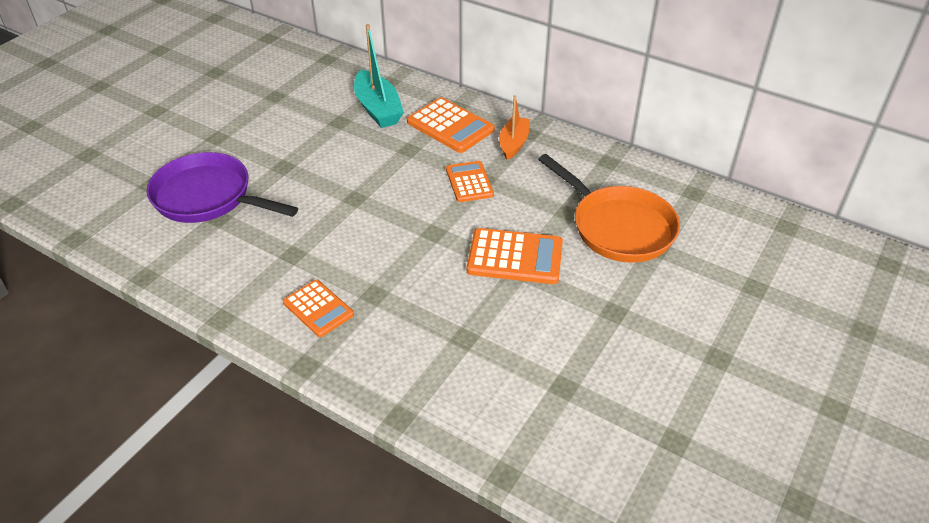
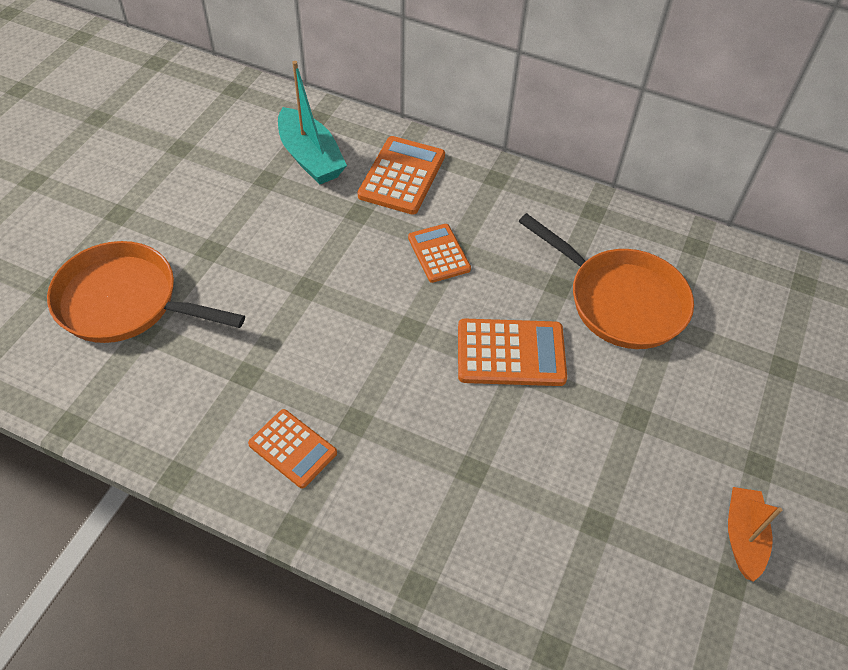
camera: 10 degrees left, 10 degrees up
purple pan [147,152,298,223] -> orange pan [47,241,245,343]
orange calculator [407,97,495,153] -> orange calculator turned 105 degrees counterclockwise [358,136,445,215]
orange boat [499,95,530,160] -> orange boat moved to [728,487,782,582]

